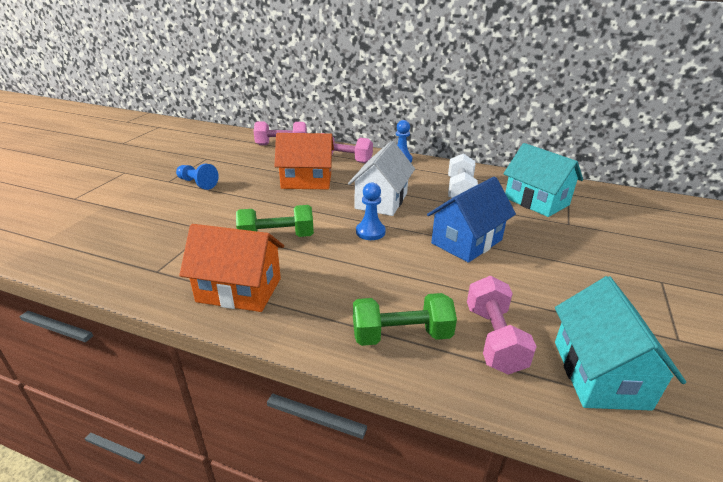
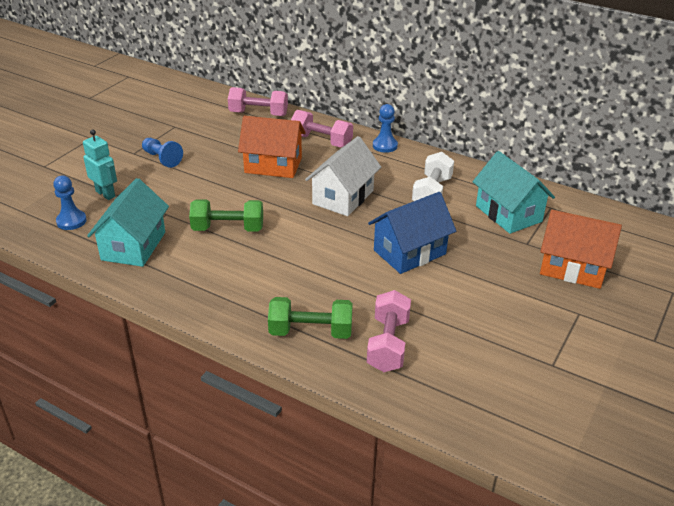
camera: 10 degrees right, 5 degrees up
orange house [179,224,284,312] -> orange house moved to [540,210,622,289]
blue pawn [356,182,386,240] -> blue pawn moved to [53,176,87,230]
turquoise house [555,276,686,411] -> turquoise house moved to [87,178,169,267]
none -> turquoise robot [83,130,117,200]

